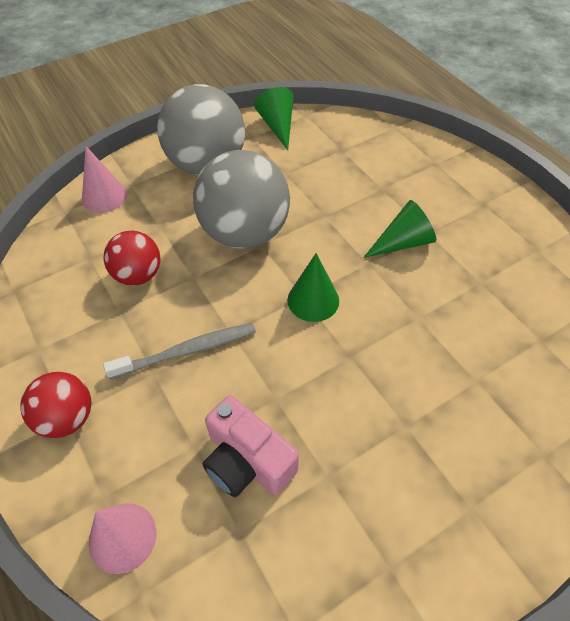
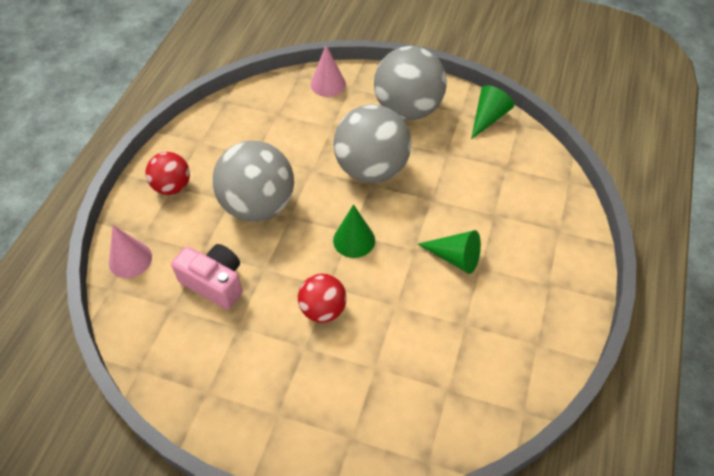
camera: 50 degrees right, 0 degrees up
red ball [103,230,160,286] -> red ball moved to [298,274,347,323]
grey toothbrush [103,323,256,379] -> grey ball [212,140,294,222]
pink camera [203,395,299,497] -> pink camera turned 120 degrees clockwise [171,244,243,310]

